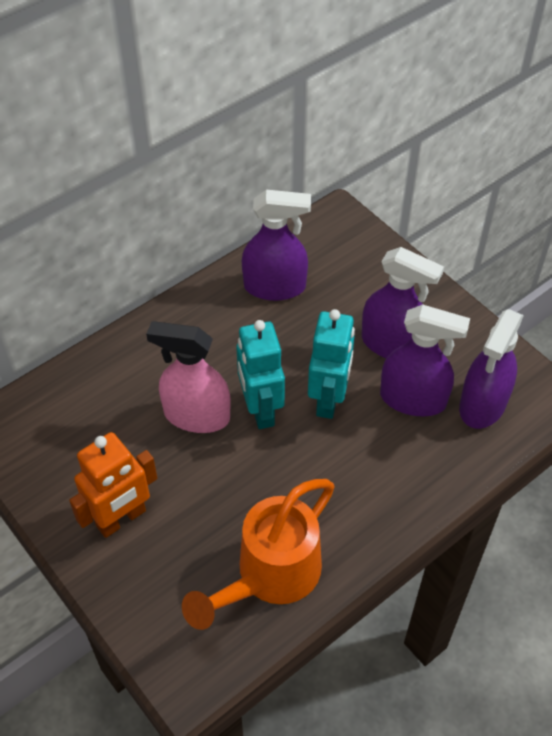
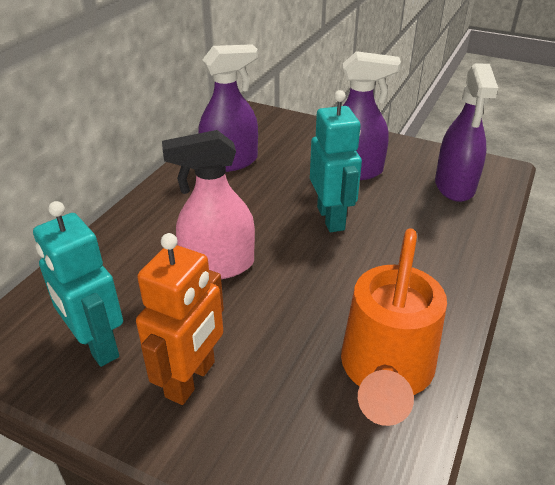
camera: 25 degrees left, 15 degrees down
turquoise robot [236,320,285,429] -> turquoise robot moved to [33,201,123,367]
purple spray bottle [380,304,470,416] -> none

